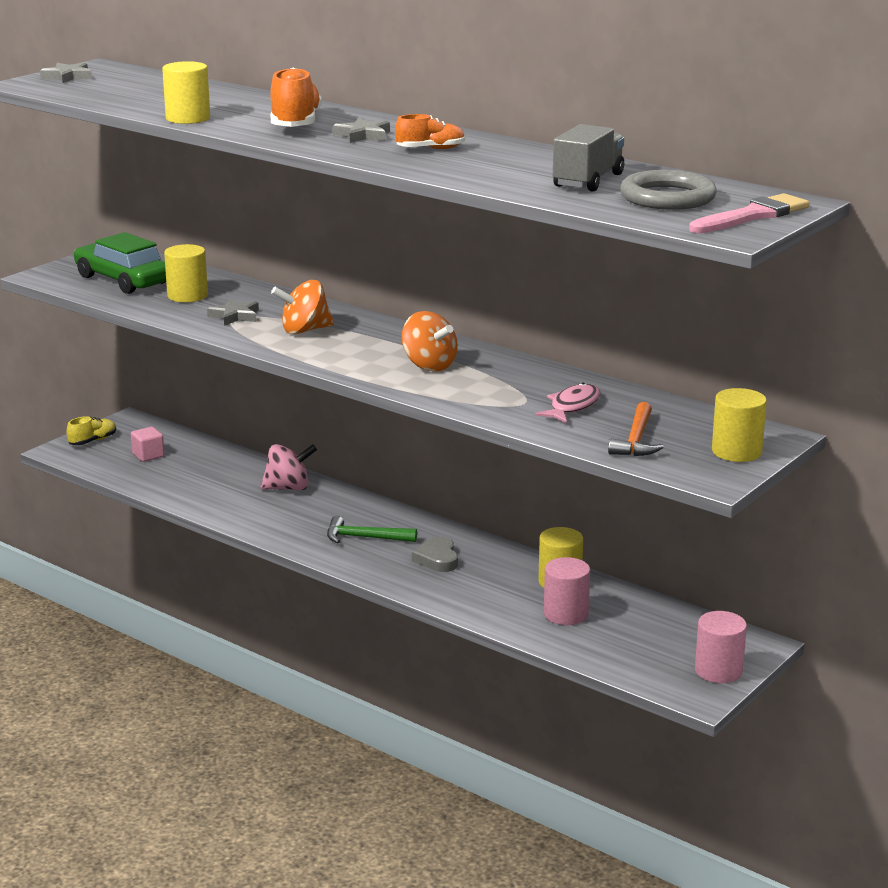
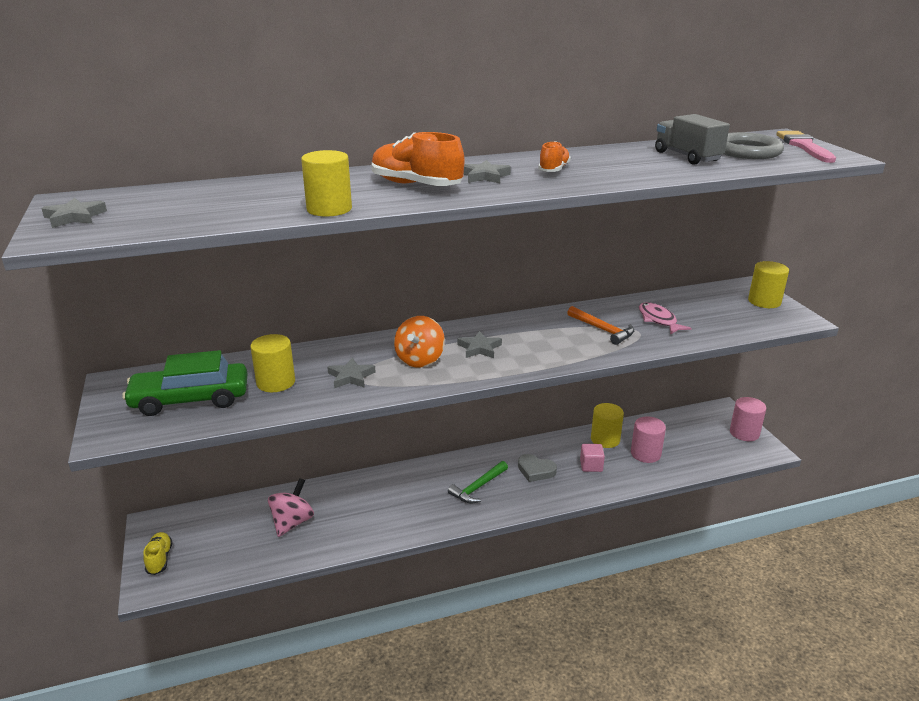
camera: 55 degrees left, 5 degrees up
pink cube [131,427,164,462] -> pink cube moved to [580,444,605,472]
pink spinning top [260,444,317,490] -> pink spinning top moved to [268,478,314,537]
orange spinning top [402,311,458,372] -> none
orange hammer [608,402,664,456] -> orange hammer moved to [567,306,634,345]
none -> grey star [457,331,502,358]

